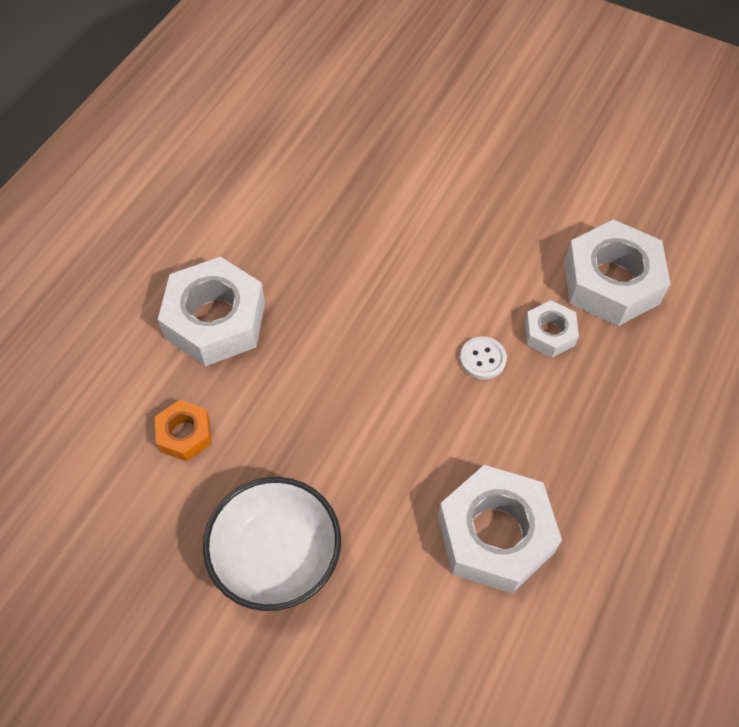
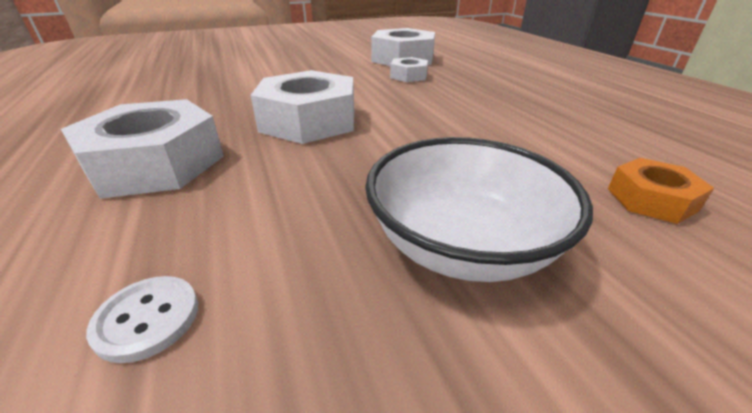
camera: 50 degrees left, 25 degrees down
orange nut [155,400,212,461] -> orange nut moved to [608,158,714,224]
white nut [438,465,562,593] -> white nut moved to [250,70,354,144]
white button [460,336,507,379] -> white button moved to [86,276,198,363]

